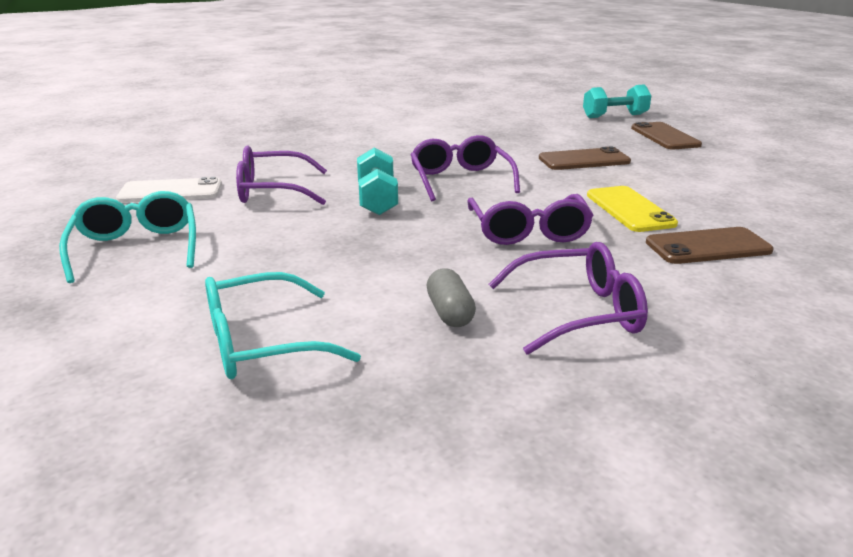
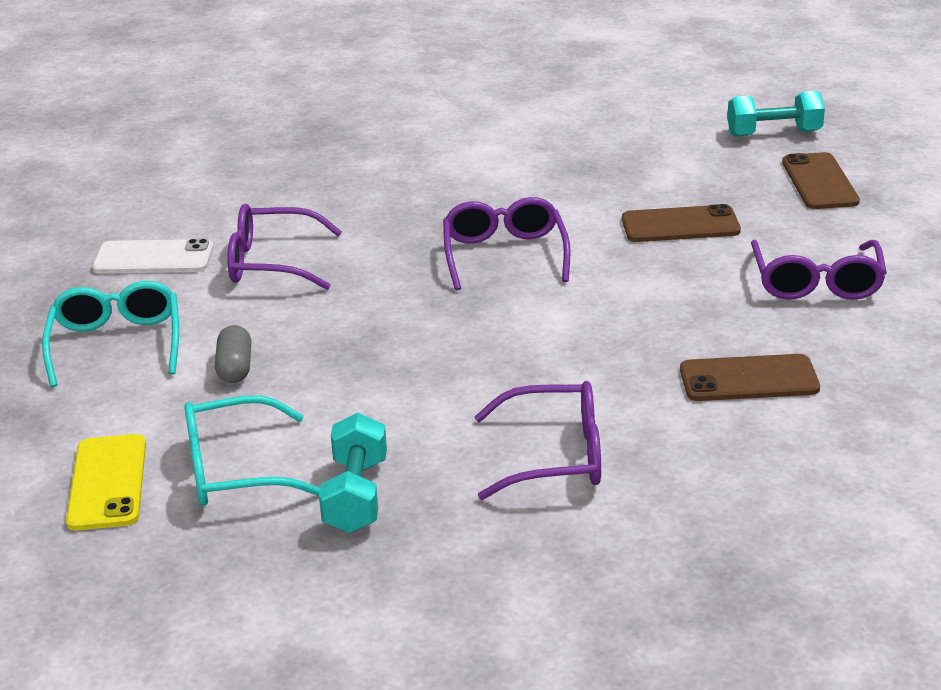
camera: 10 degrees right, 5 degrees up
turquoise dumbbell [357,148,398,215] -> turquoise dumbbell moved to [319,413,387,533]
grey capsule [427,268,476,327] -> grey capsule moved to [215,325,252,383]
purple glasses [467,194,594,245] -> purple glasses moved to [751,240,887,300]
yellow phone [587,186,678,232] -> yellow phone moved to [66,434,146,530]

